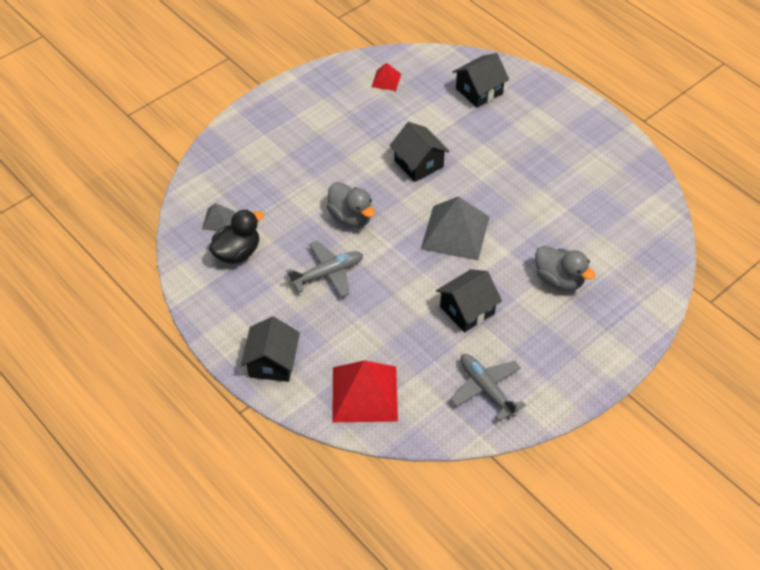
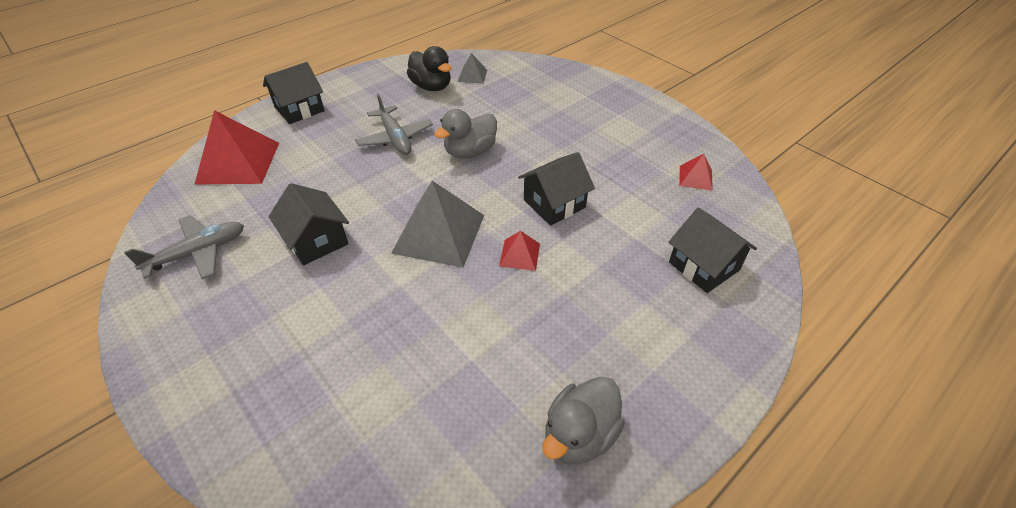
camera: 90 degrees right, 5 degrees down
black house [241,316,300,382] -> black house turned 45 degrees counterclockwise [263,62,325,124]
grey duck [535,246,595,291] -> grey duck moved to [543,376,625,464]
none -> red pyramid [499,231,540,271]

